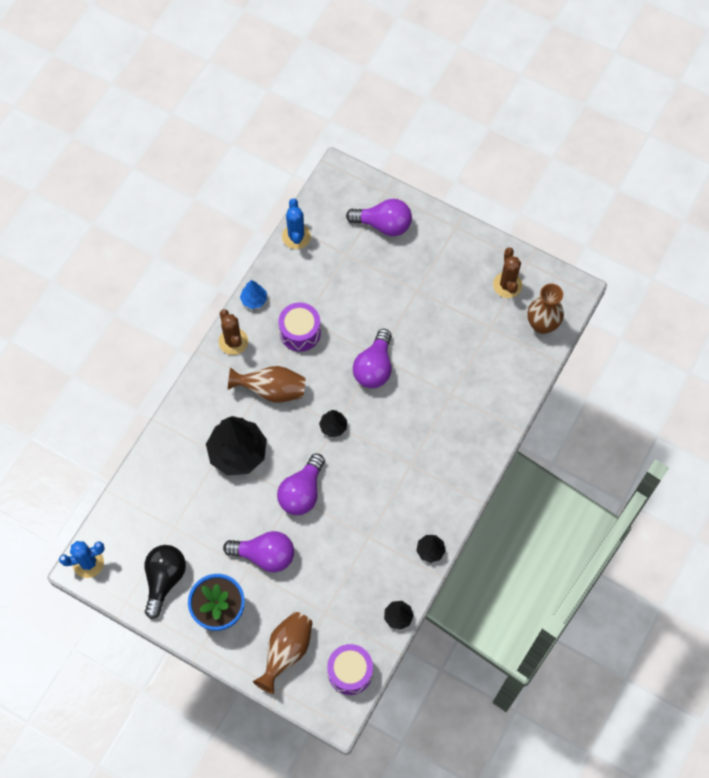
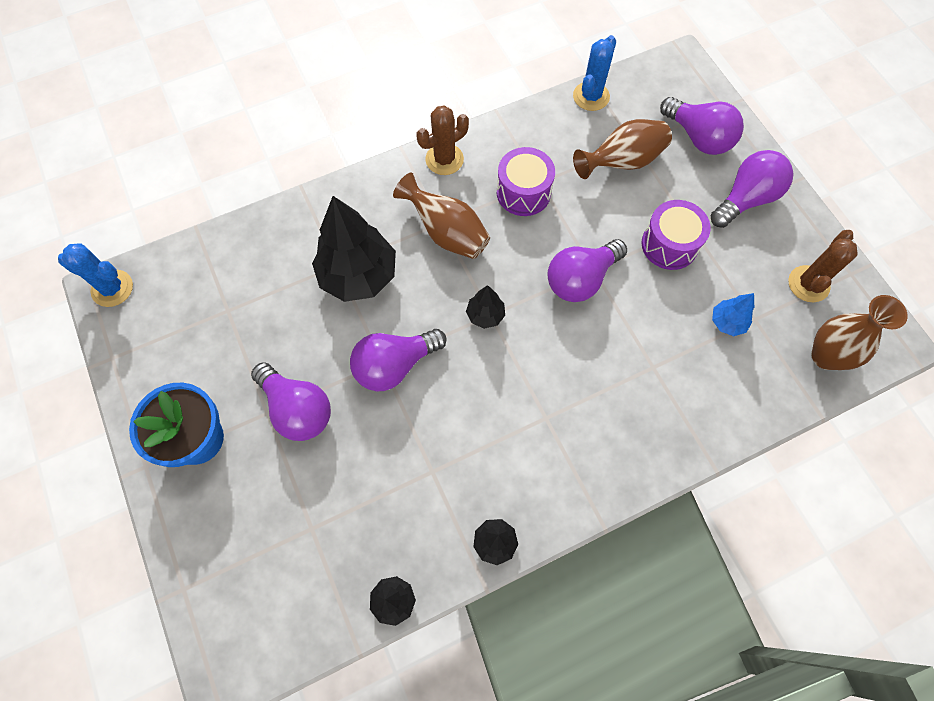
camera: 35 degrees right, 0 degrees up
black light bulb [144,545,186,619] -> none
brown cactus [219,309,248,355] -> brown cactus turned 45 degrees clockwise [416,105,469,175]
blue tree [240,280,267,309] -> blue tree moved to [712,293,754,336]
brown vase [253,612,313,694] -> brown vase moved to [573,119,672,179]
purple drum [327,644,373,695] -> purple drum moved to [642,200,711,270]
none -> purple light bulb [711,150,793,228]

